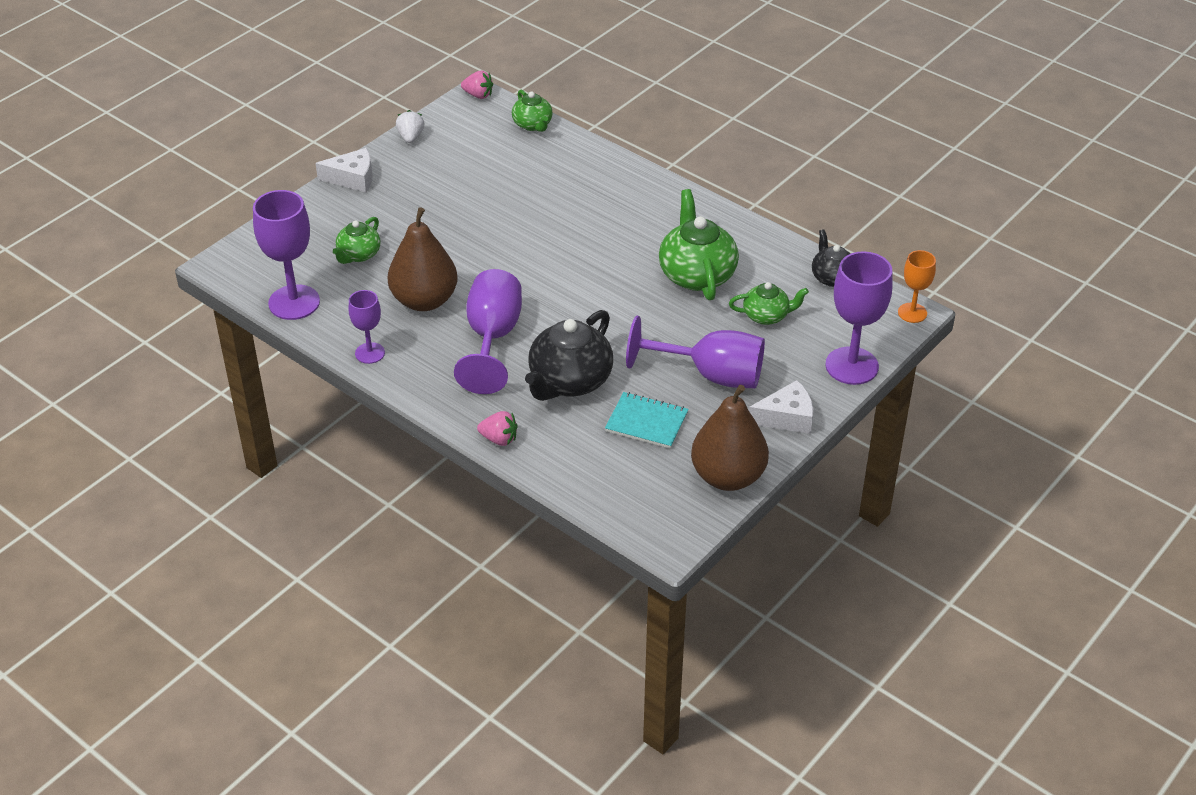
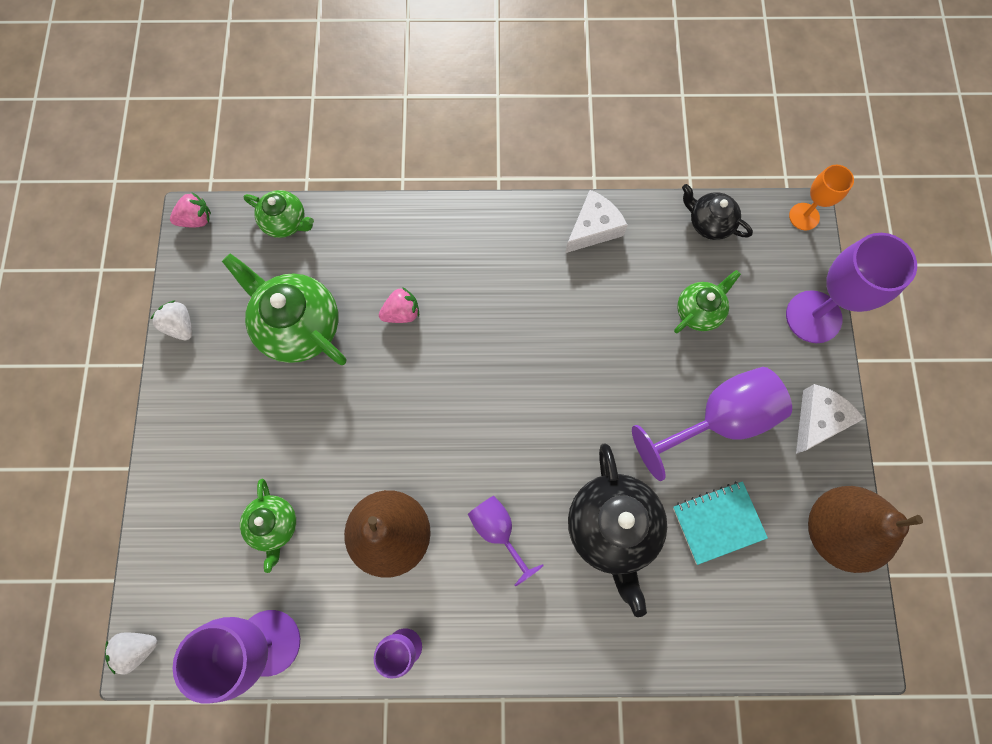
camera: 40 degrees left, 30 degrees up
white cheese [315,148,373,192] -> white cheese moved to [565,190,628,253]
purple goblet [454,269,522,394] -> purple goblet [468,496,544,587], size x0.57
pink strawberry [477,411,517,446] -> pink strawberry moved to [379,287,419,323]
green teapot [659,189,739,300] -> green teapot moved to [222,253,347,365]
none -> white strawberry [105,633,157,675]

